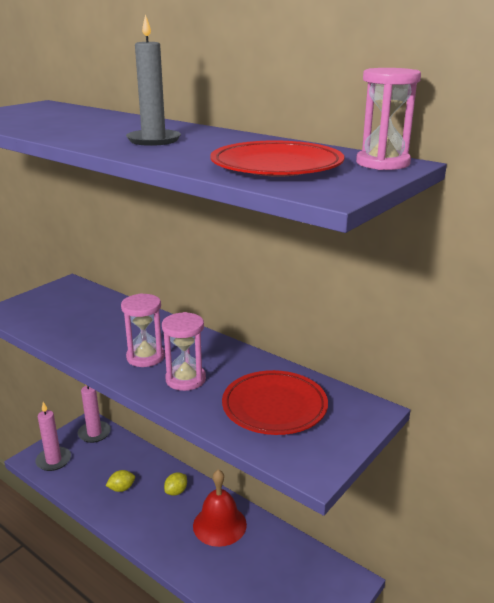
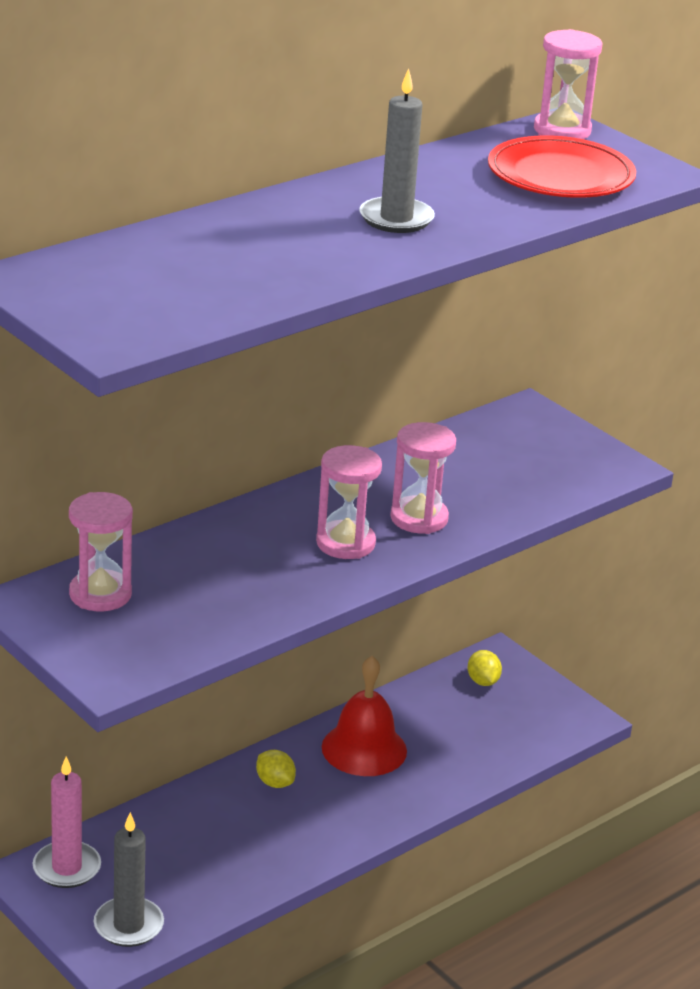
camera: 80 degrees left, 5 degrees up
pink candle [35,402,71,471] -> grey candle [94,812,164,947]
yellow lemon [106,470,135,492] -> yellow lemon moved to [467,650,502,686]
red plate [222,370,328,435] -> none
none -> pink hourglass [69,492,133,611]

